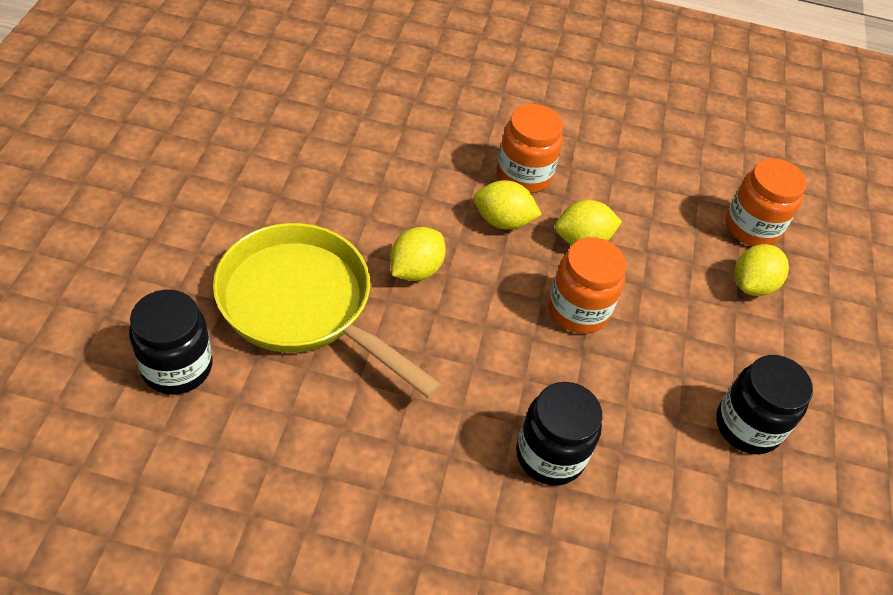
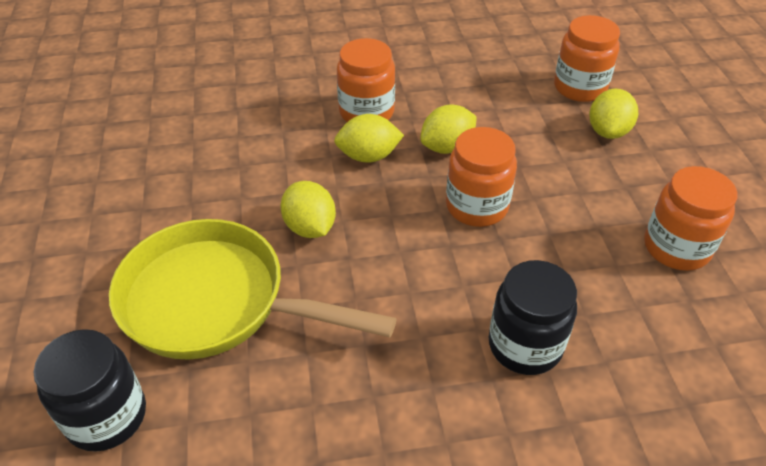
camera: 15 degrees left, 5 degrees down
yellow lemon [390,227,446,281] -> yellow lemon turned 45 degrees counterclockwise [281,181,336,238]
black jar [716,355,813,455] -> orange jar [644,166,738,271]

